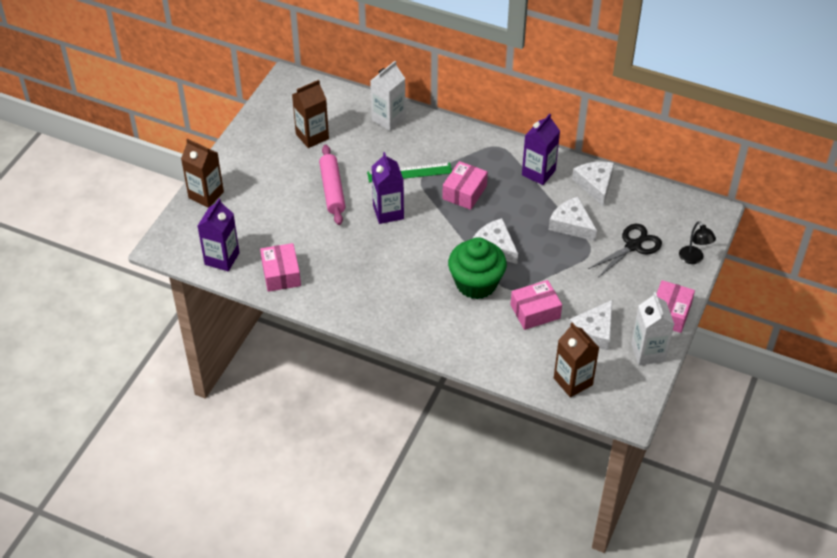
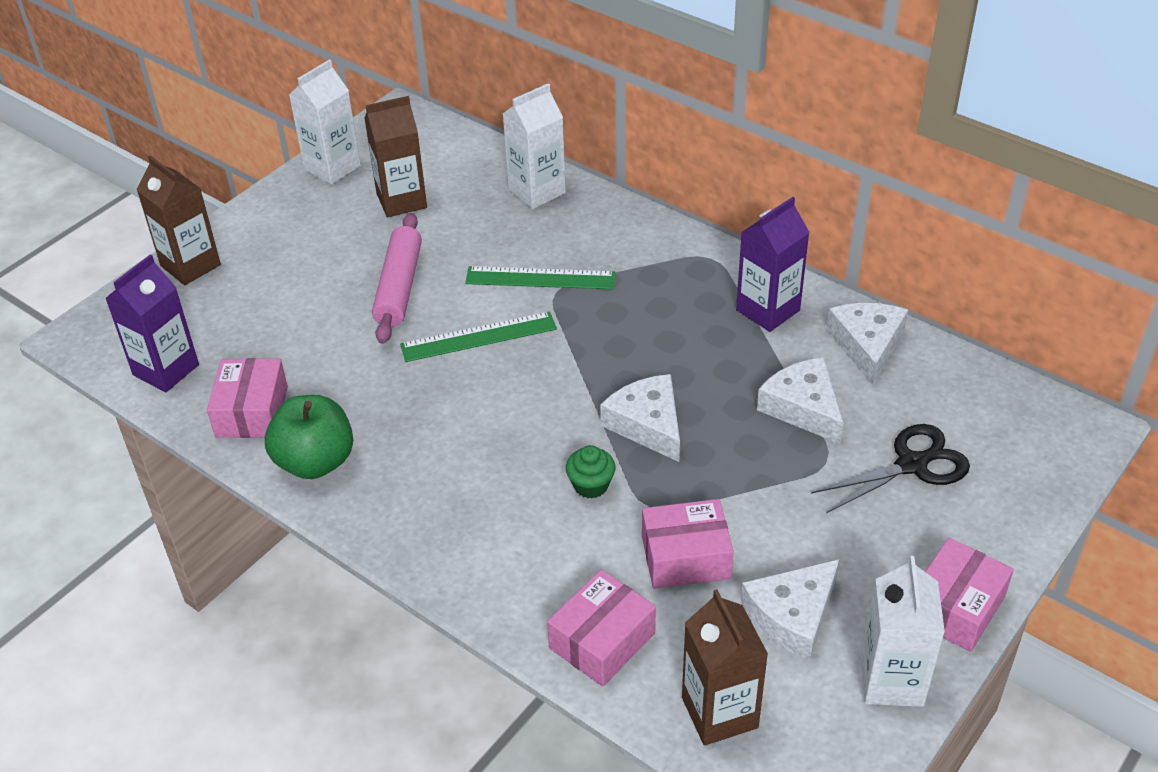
camera: 15 degrees right, 5 degrees down
purple carton [371,152,404,224] -> green ruler [400,311,557,362]
pink box [442,161,488,210] -> pink box moved to [547,570,656,687]
green cupcake [448,237,507,299] -> green cupcake [566,445,615,498], size x0.45
black lamp [679,221,716,264] -> none
none -> green apple [265,395,353,479]
none -> white carton [289,59,361,185]

